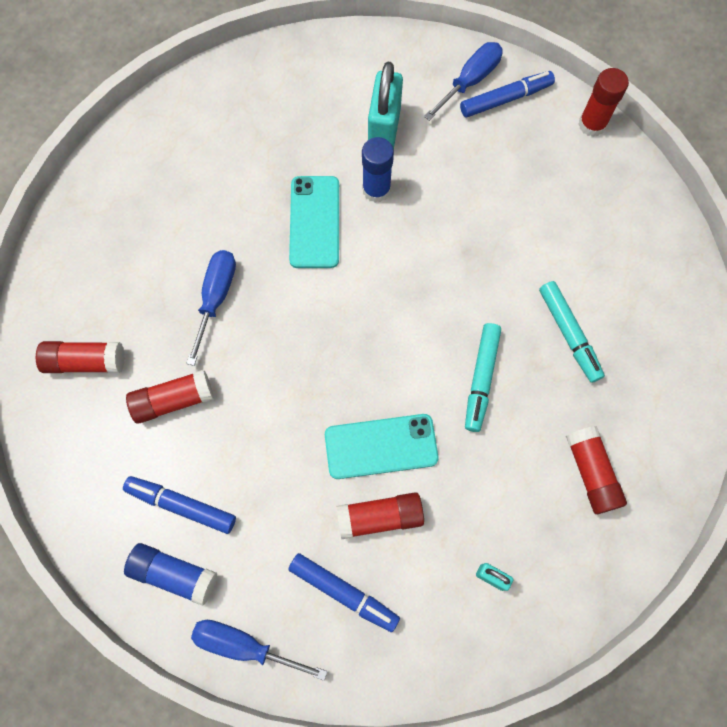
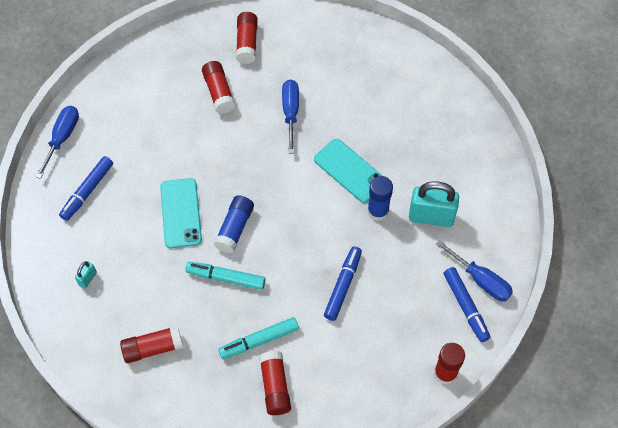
camera: 90 degrees right, 10 degrees down
blue marker [123,476,236,534] -> blue marker moved to [324,246,362,321]
blue glue stick [124,543,217,606] -> blue glue stick moved to [213,195,254,253]
blue screwdriver [186,250,236,366] -> blue screwdriver turned 105 degrees counterclockwise [282,80,299,153]
turquoise phone [289,176,339,268] -> turquoise phone turned 45 degrees clockwise [314,139,383,203]
red glue stick [336,492,424,539] -> red glue stick moved to [259,351,291,415]

